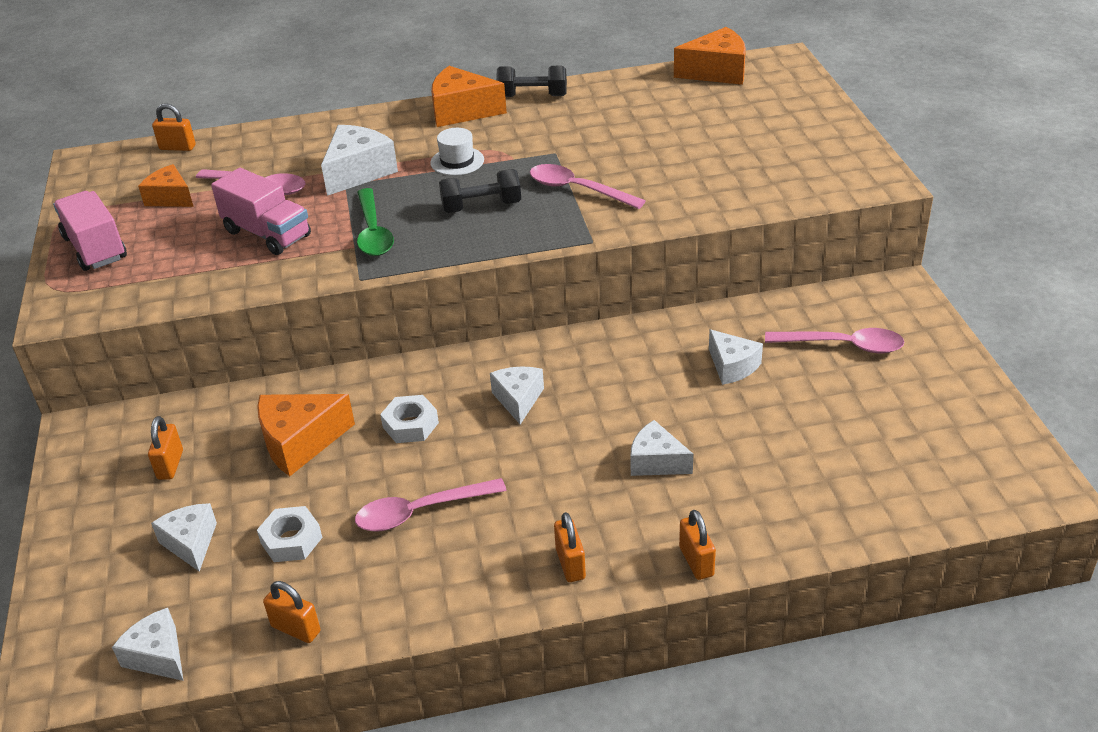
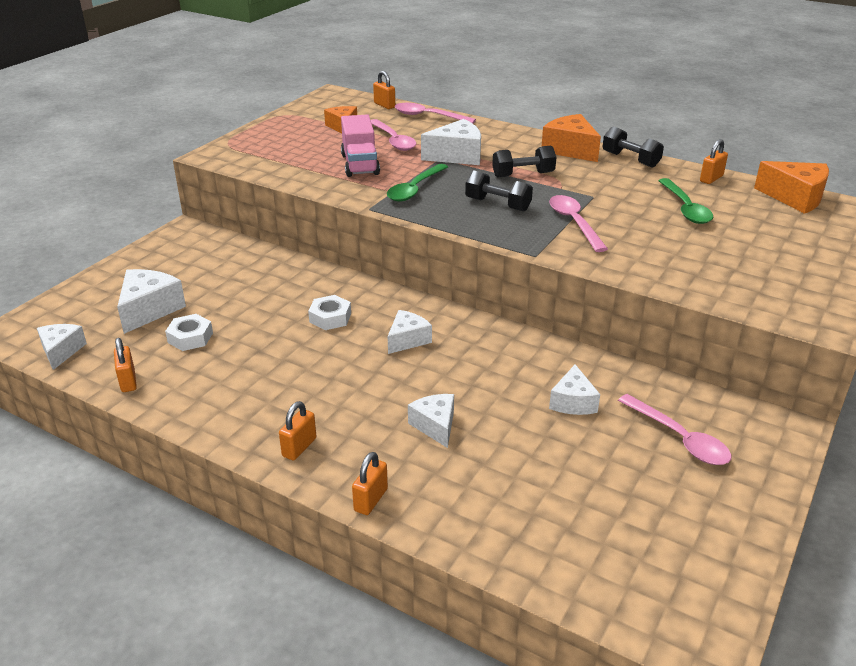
camera: 40 degrees right, 5 degrees down
pink truck [53,191,127,271] -> none
orange padlock [148,416,183,480] -> orange padlock moved to [700,139,728,184]
white cheese [151,503,217,572] -> white cheese [117,269,186,334], size x1.53
orange cheese [257,394,355,476] -> none
pink spoon [355,478,507,532] -> pink spoon moved to [395,103,476,124]
white hat [430,128,484,176] -> black dumbbell [492,146,556,178]
none -> green spoon [658,178,713,224]

